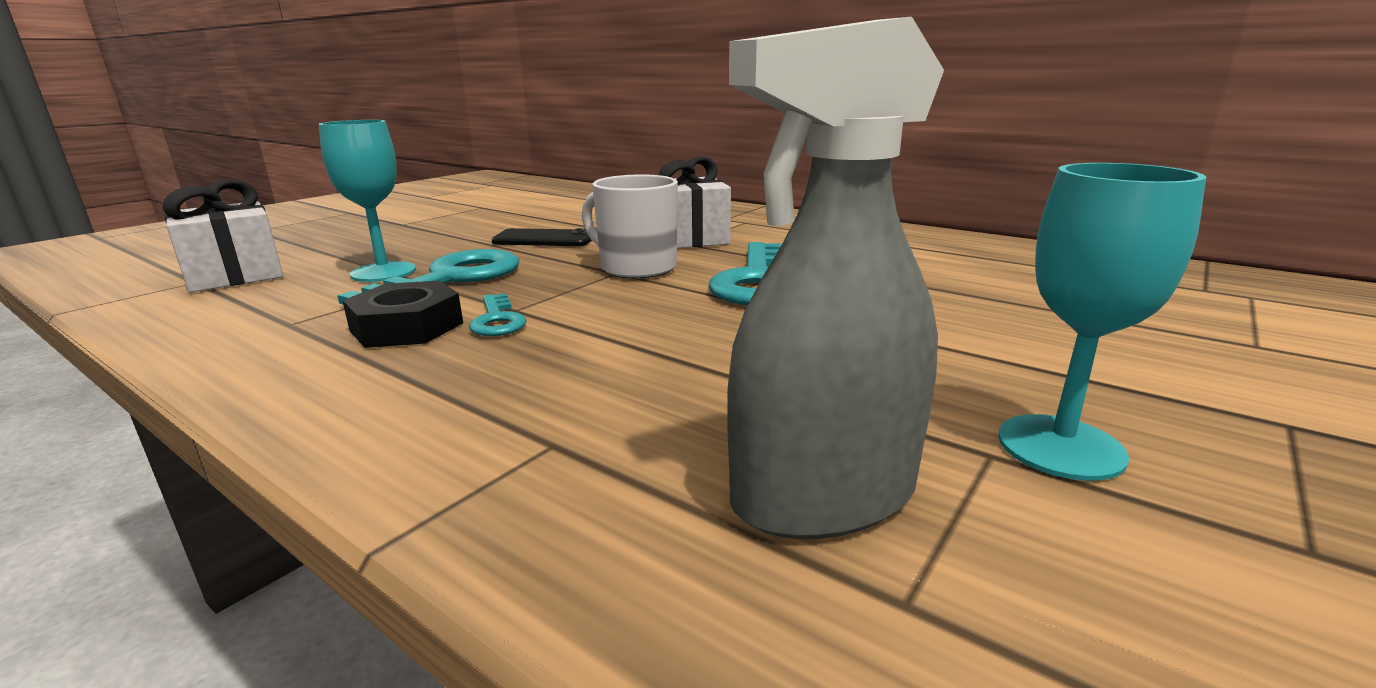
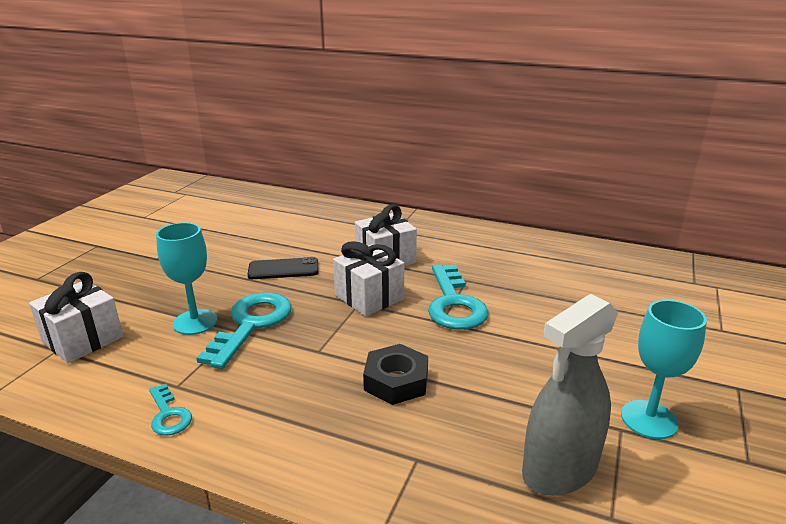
camera: 15 degrees left, 5 degrees up
black nut [342,281,463,348] -> black nut moved to [363,344,428,405]
turquoise key [469,293,527,336] -> turquoise key moved to [149,384,192,436]
white mug [582,175,678,279] -> white gift [333,241,404,316]

